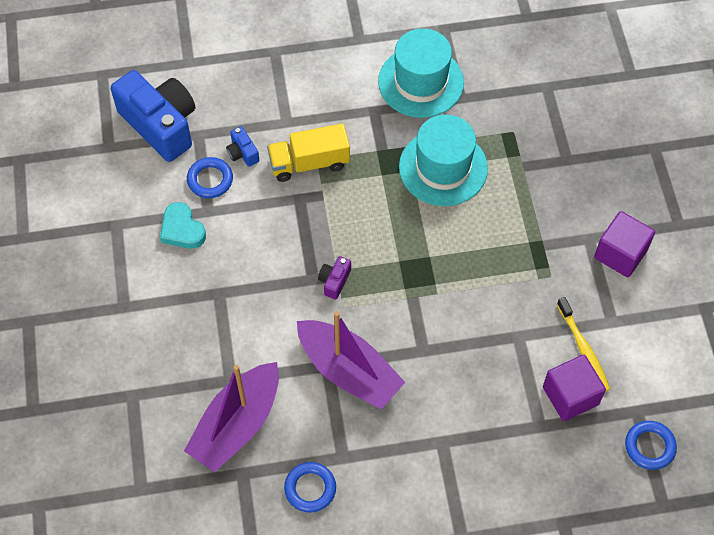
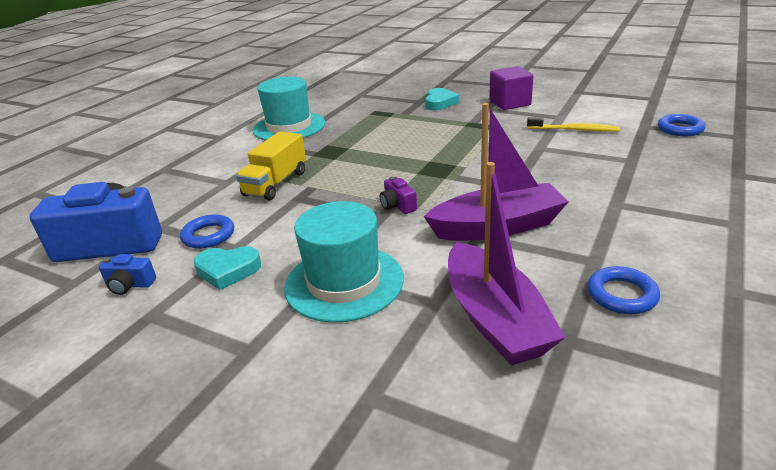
camera: 50 degrees left, 30 degrees down
blue camera [226,126,259,166] -> blue camera moved to [99,254,156,295]
turquoise hat [399,115,488,206] -> turquoise hat moved to [284,201,404,323]
purple cube [543,354,606,421] -> none
none -> turquoise heart [425,88,459,110]

